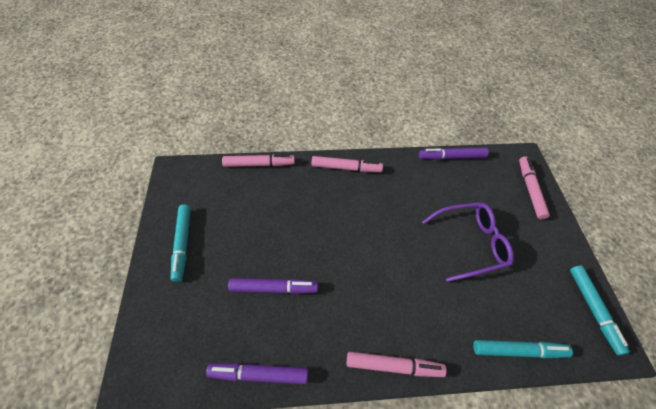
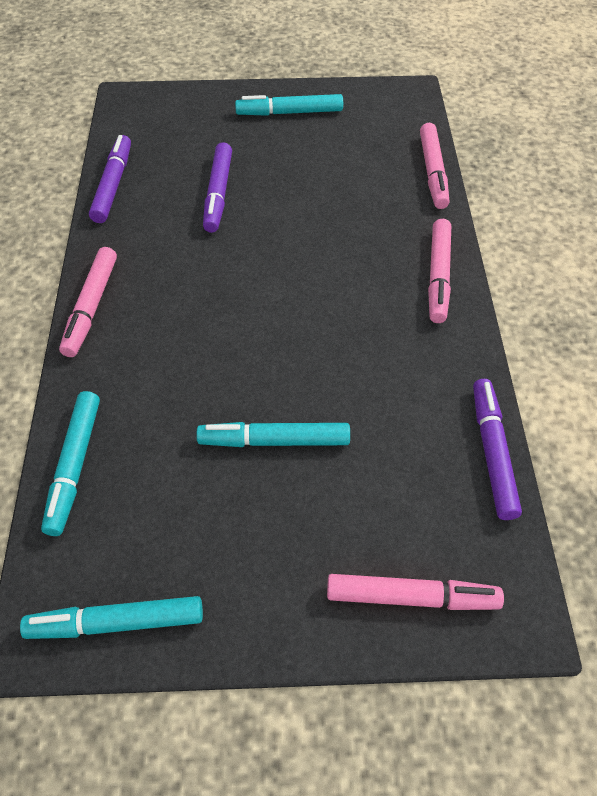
camera: 95 degrees right, 0 degrees up
purple glasses [422,202,514,282] -> turquoise marker [196,422,350,447]

